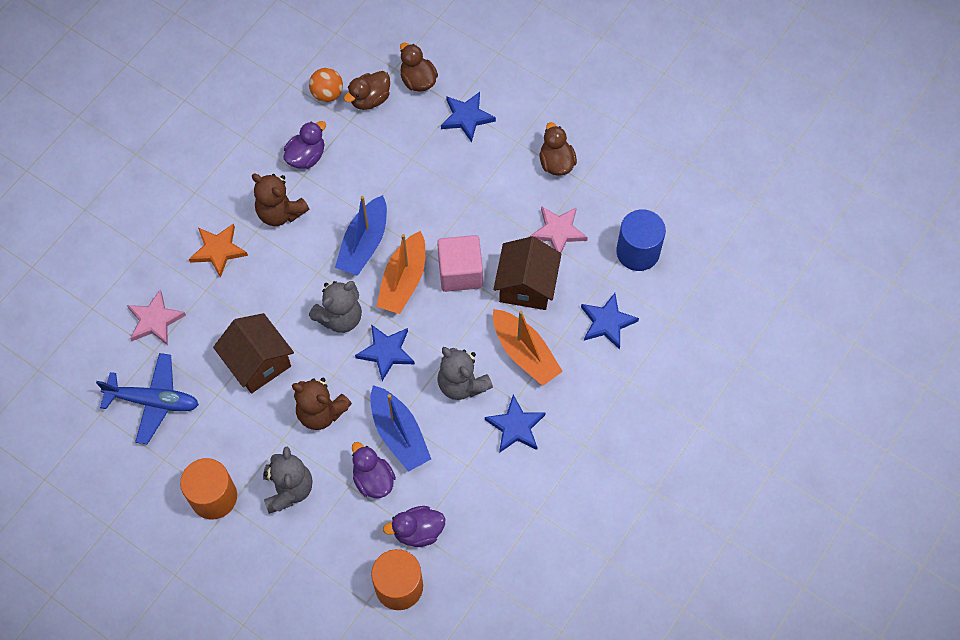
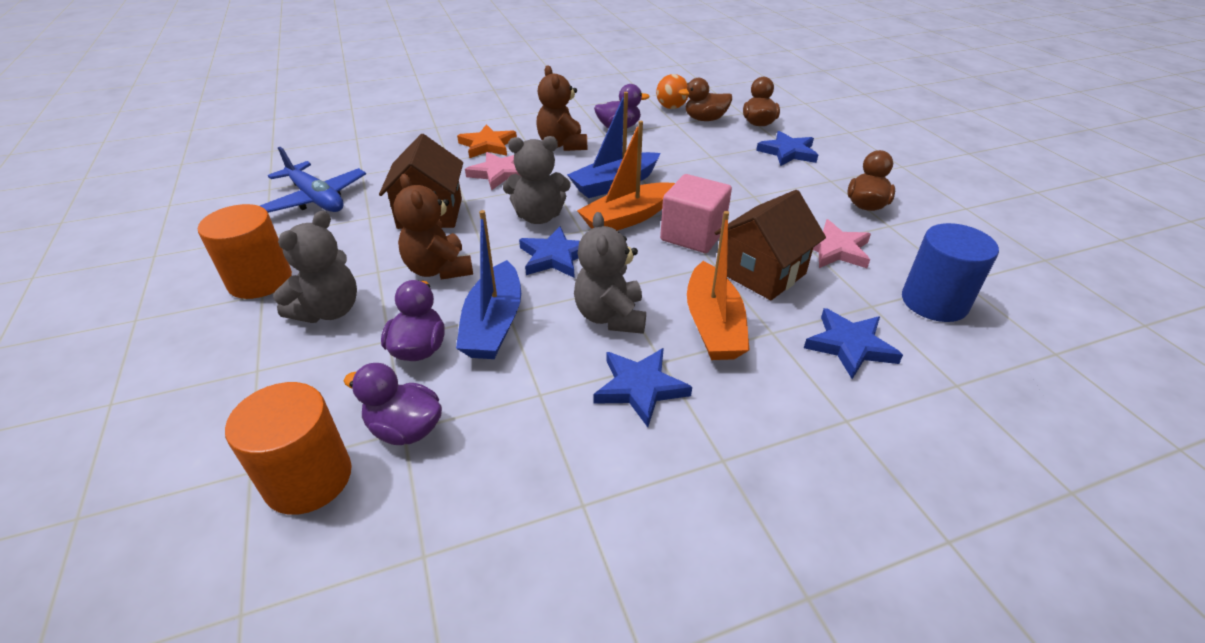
camera: 35 degrees right, 25 degrees down
pink star [127,290,186,345] -> pink star moved to [465,152,519,190]

